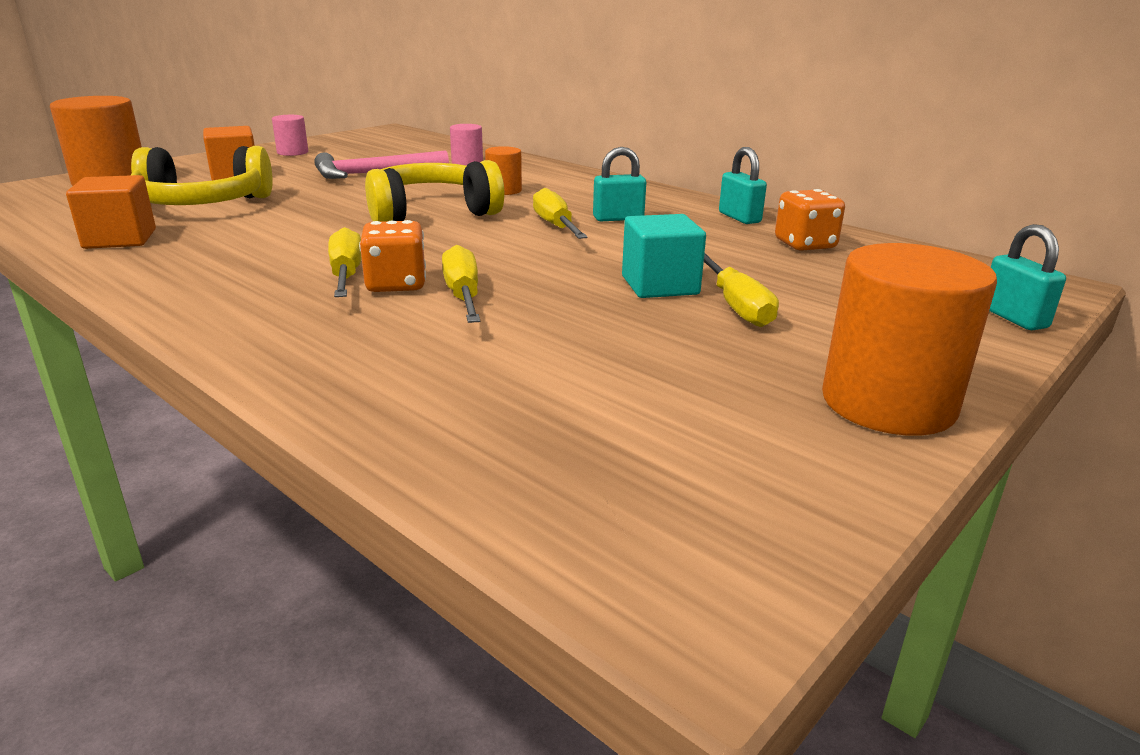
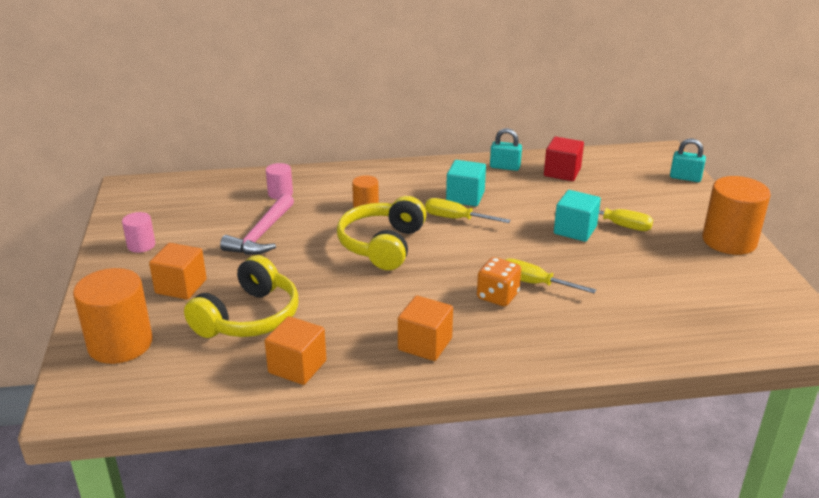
camera: 50 degrees left, 5 degrees up
yellow screwdriver [328,227,362,297] -> none
turquoise padlock [593,147,646,221] -> turquoise cube [446,160,486,206]
orange dice [775,189,845,251] -> red cube [544,137,584,181]
none -> orange cube [398,295,453,361]

